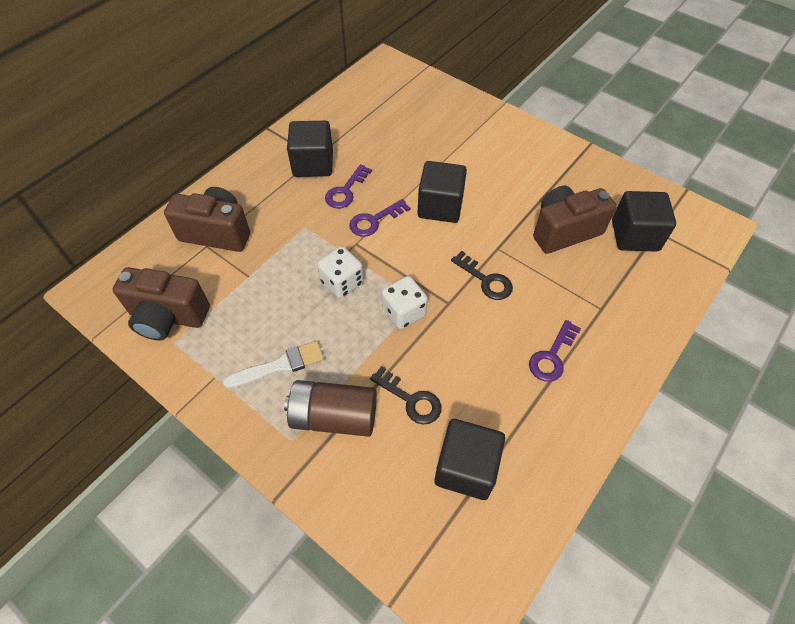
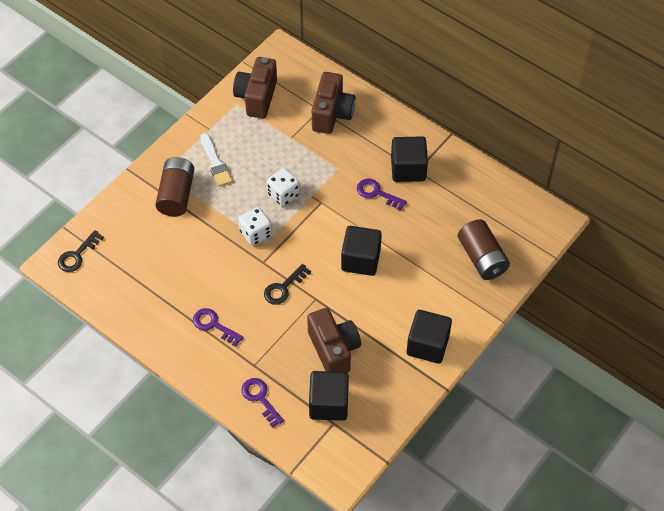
camera: 90 degrees right, 0 degrees up
purple key [349,199,410,237] -> purple key moved to [242,378,284,428]
black key [370,366,441,425] -> black key moved to [58,230,104,272]
black cube [434,419,505,500] -> black cube moved to [407,310,452,364]
none -> brown battery [458,219,510,280]

